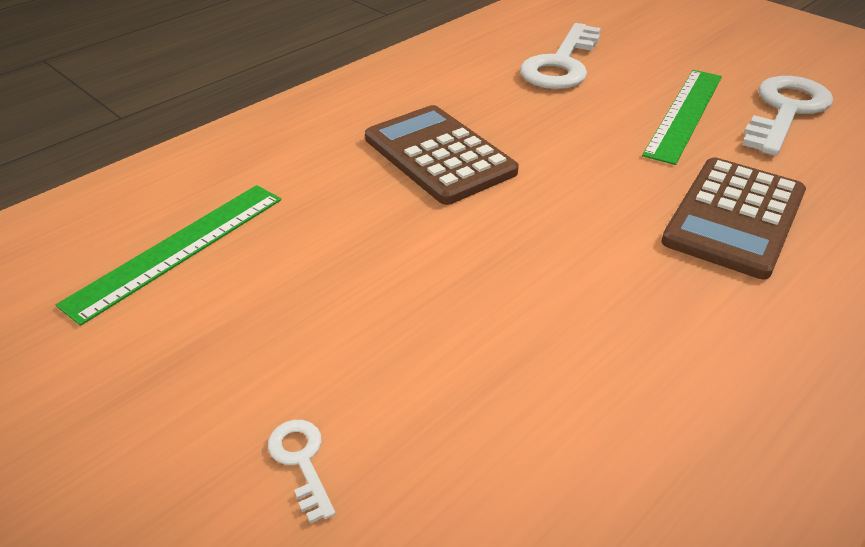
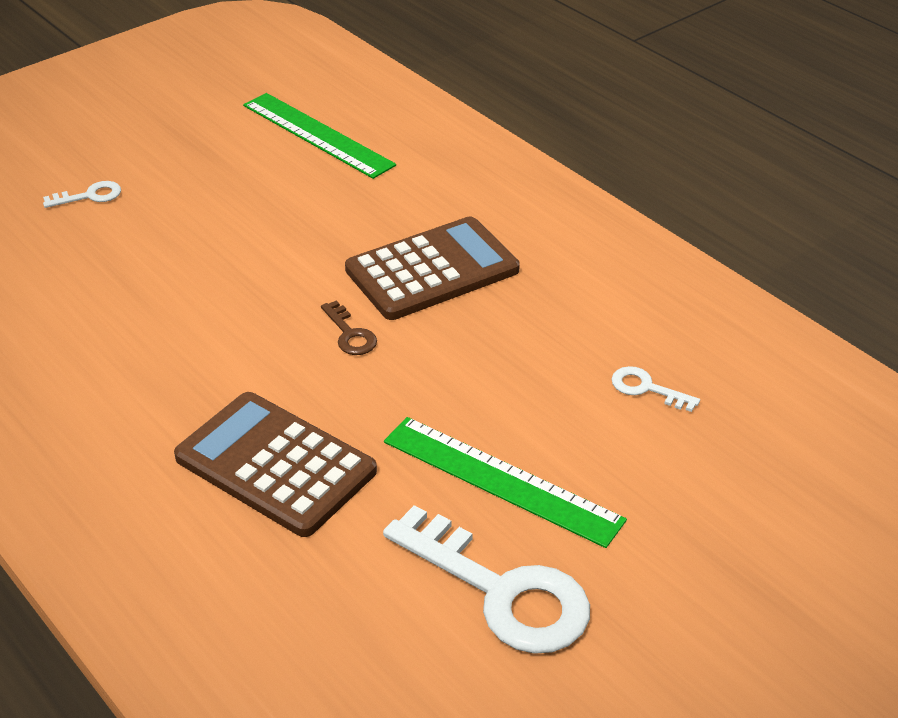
camera: 95 degrees right, 0 degrees up
white key [520,23,601,89] -> white key [612,366,700,412], size x0.45
none -> brown key [321,300,377,355]

